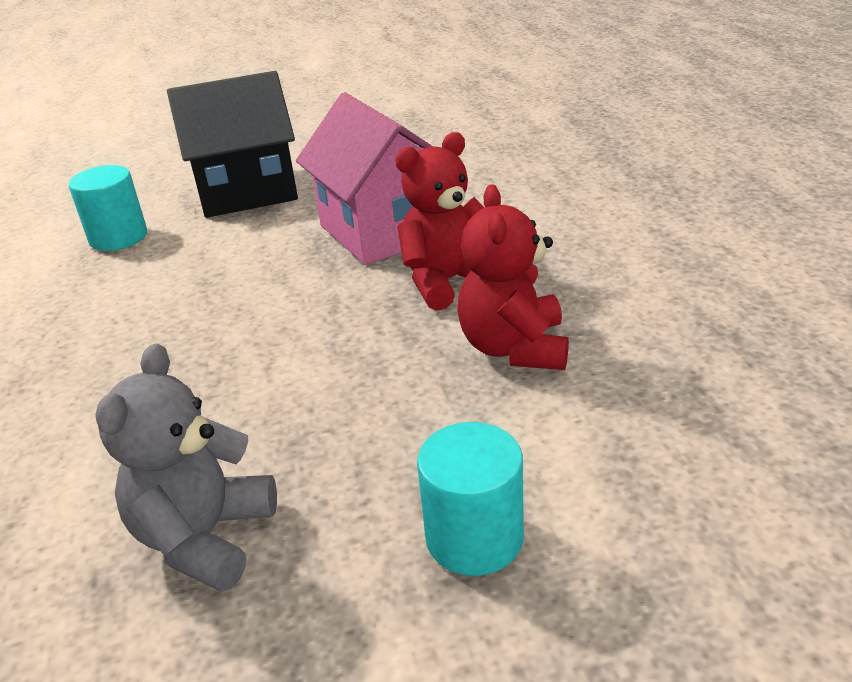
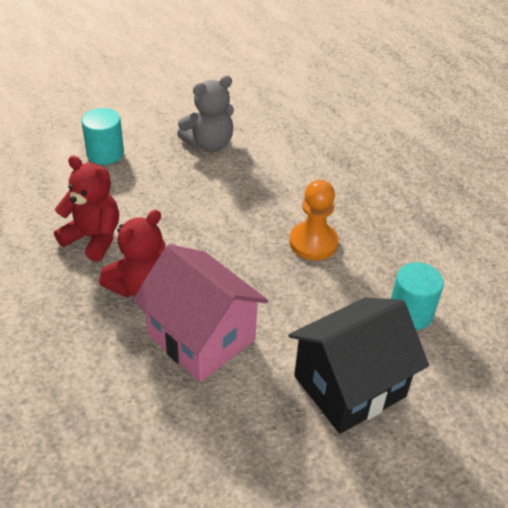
camera: 160 degrees right, 10 degrees up
grey teddy bear [95,344,277,592] -> grey teddy bear turned 60 degrees clockwise [177,75,234,152]
red teddy bear [457,184,569,370] -> red teddy bear turned 45 degrees counterclockwise [54,156,119,262]
none -> orange pawn [289,180,338,260]

